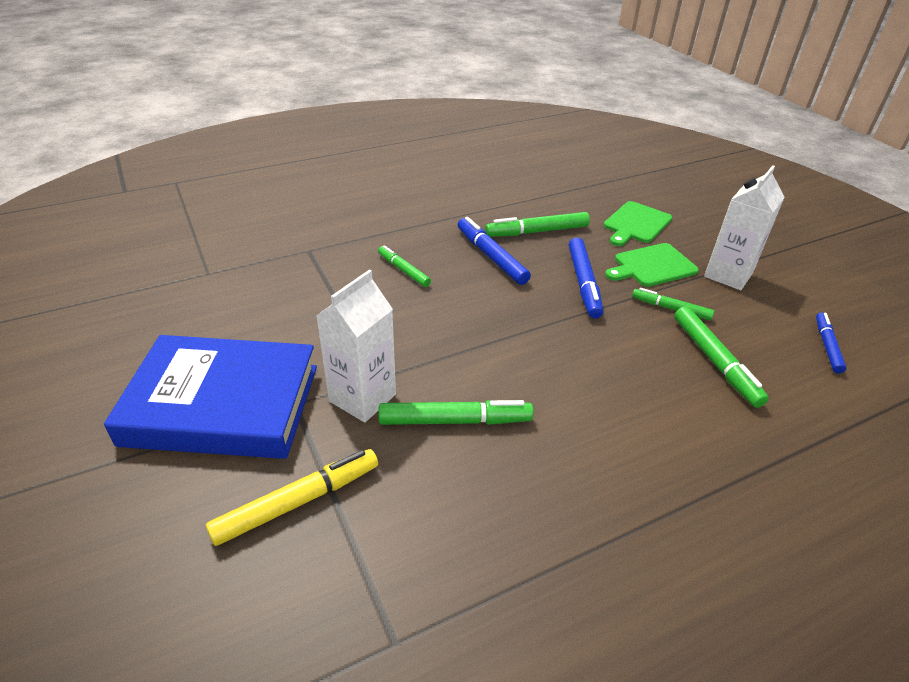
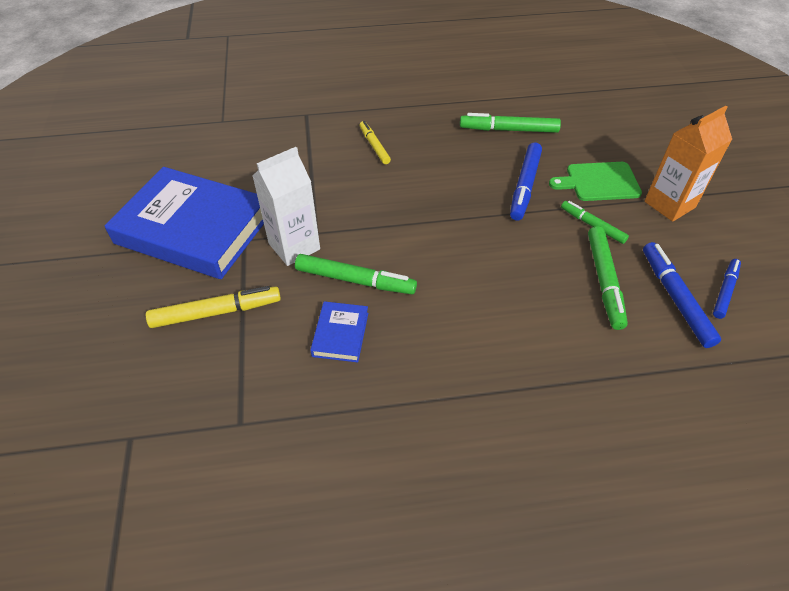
camera: 20 degrees right, 10 degrees up
green marker [378,245,431,287] -> yellow marker [360,121,391,164]
blue marker [458,217,531,285] -> blue marker moved to [643,242,721,348]
green cutting board [604,201,672,246] -> none
white carton [704,165,785,290] -> orange carton [644,106,732,222]
none -> blue book [310,301,368,362]

